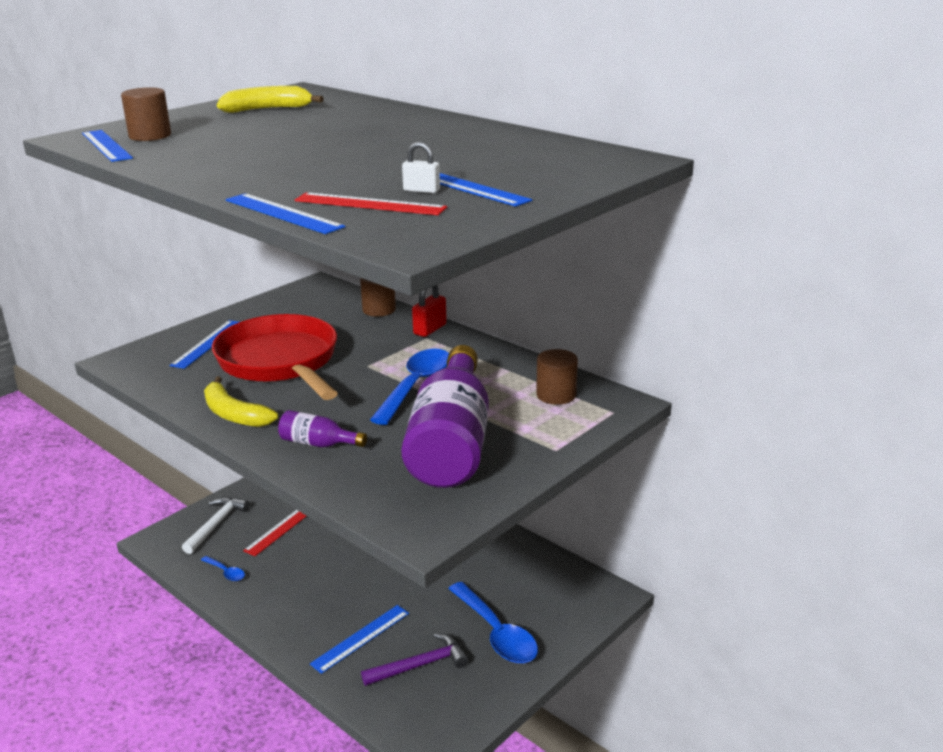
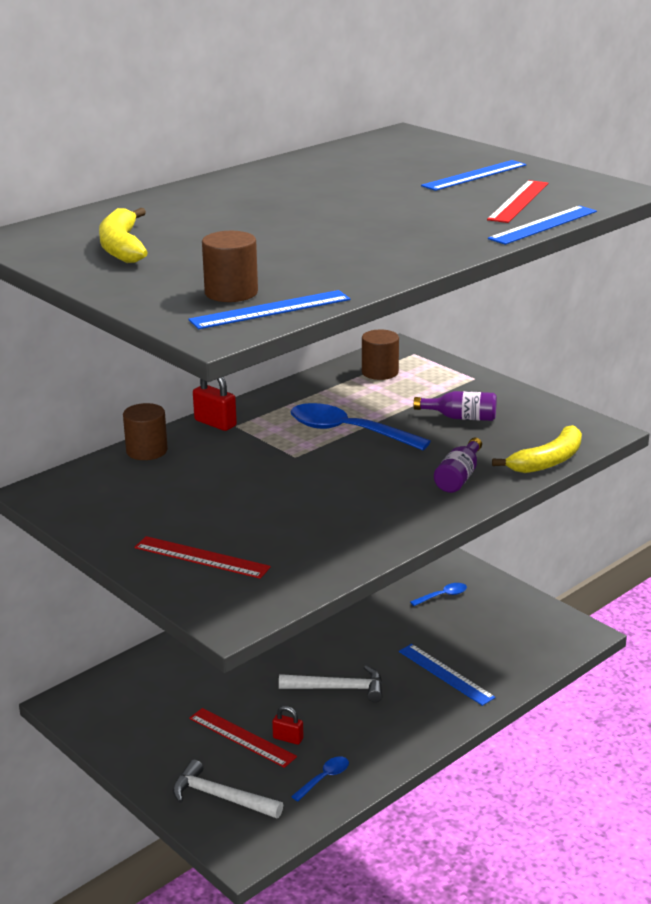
camera: 85 degrees left, 0 degrees up
blue ruler [170,320,239,369] -> red ruler [135,536,271,579]
yellow banana [204,376,278,427] -> yellow banana moved to [492,425,582,473]
red pan [212,314,338,400] -> none
purple hammer [361,633,468,686] -> none
purple bottle [401,345,489,488] -> purple bottle [414,391,496,421], size x0.42
white padlock [402,142,440,193] -> none
blue spoon [448,582,538,663] -> blue spoon [410,583,467,606], size x0.47
none -> red padlock [272,706,303,745]
none -> white hammer [279,666,382,702]

